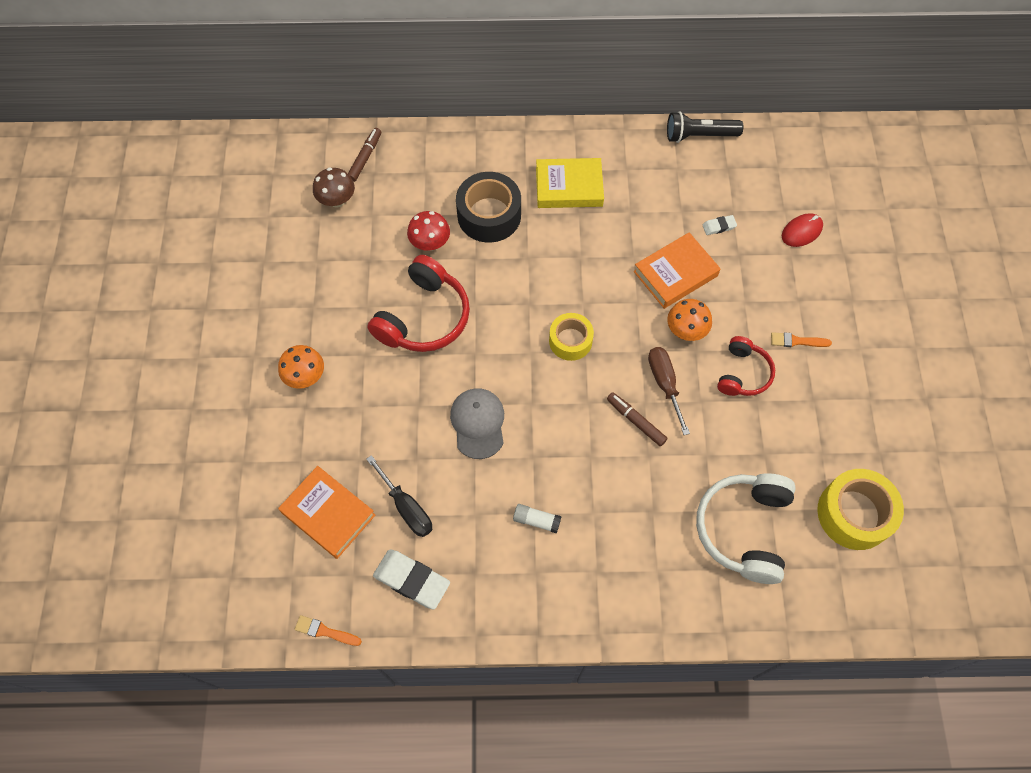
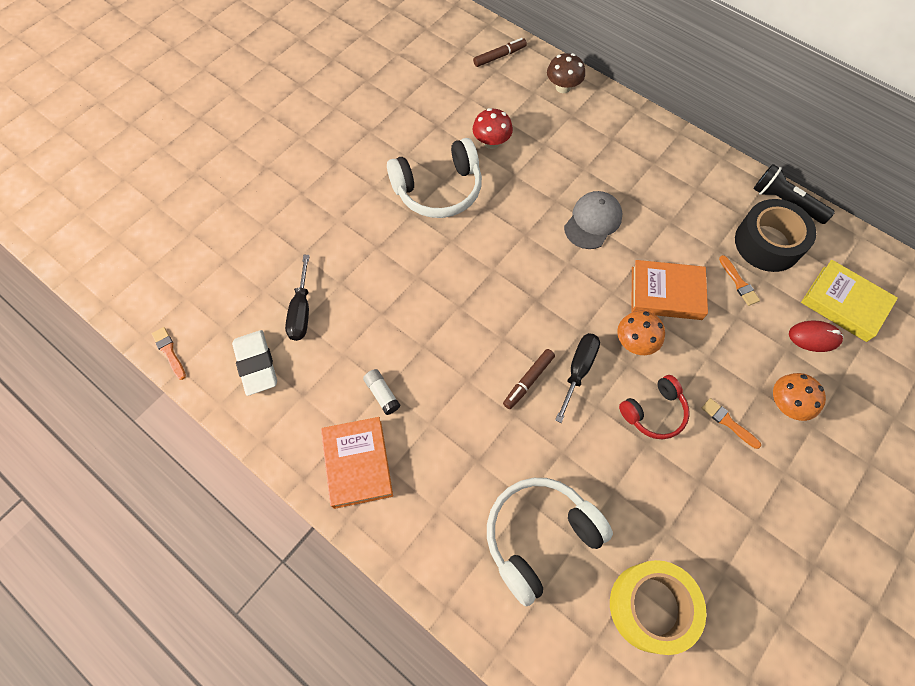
camera: 40 degrees right, 0 degrees up
orange mushroom [278,345,324,389] -> orange mushroom moved to [773,373,826,421]
orange book [278,466,375,559] -> orange book moved to [321,417,393,509]
brown mushroom [313,167,355,207] -> brown mushroom moved to [547,53,585,93]
red headphones [367,255,470,352] -> white headphones [387,138,482,218]
grey cap [450,388,504,459] -> grey cap moved to [564,191,623,249]
black tape [456,172,521,243] -> black tape moved to [735,199,816,272]
yellow book [536,158,604,208] -> yellow book moved to [801,260,898,342]
yellow tape [549,313,594,361] -> none
brown marker [607,392,668,446] -> brown marker turned 135 degrees counterclockwise [503,349,555,409]
brown screwdriver [648,347,690,435] -> black screwdriver [555,333,600,423]
white eraser [702,215,737,235] -> orange brush [719,255,760,306]

